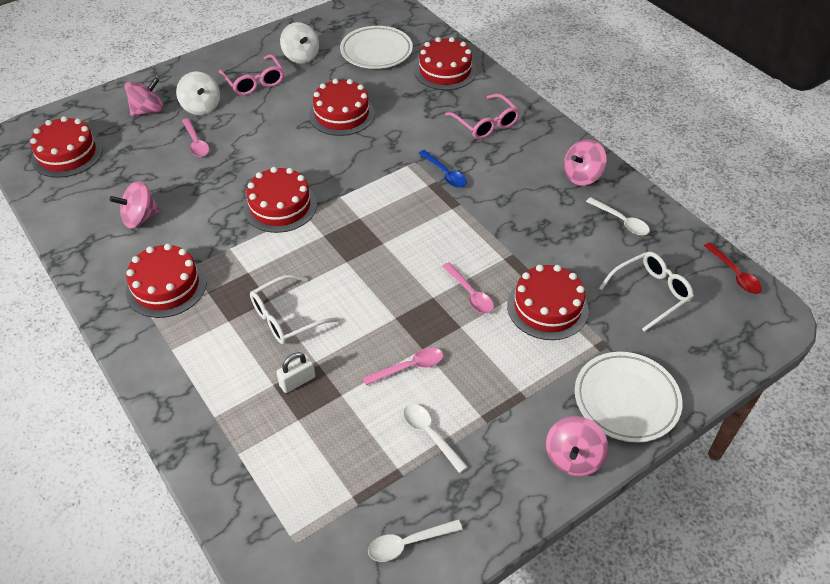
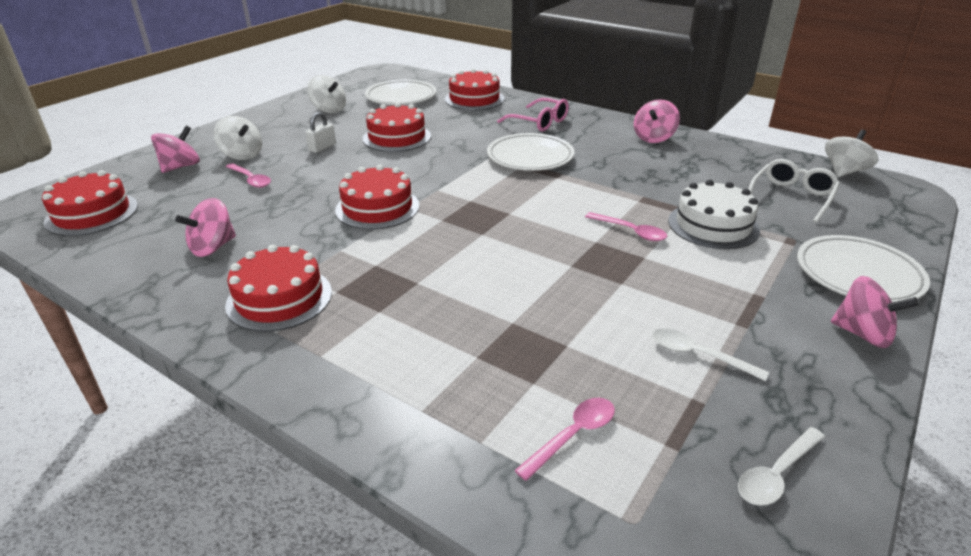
camera: 20 degrees left, 15 degrees down
pink glasses [219,54,284,96] -> none
white glasses [250,275,339,344] -> none
white padlock [276,352,315,393] -> white padlock moved to [305,112,336,153]
pink spoon [362,348,443,385] -> pink spoon moved to [514,398,615,481]
blue spoon [419,150,467,188] -> white plate [487,133,574,171]
red cake [507,265,589,340] -> white cake [668,180,760,249]
pink spinning top [546,416,609,476] -> pink spinning top turned 60 degrees counterclockwise [831,276,919,348]
white spoon [586,197,650,235] -> none
red spoon [704,242,762,294] -> white spinning top [825,130,878,177]

